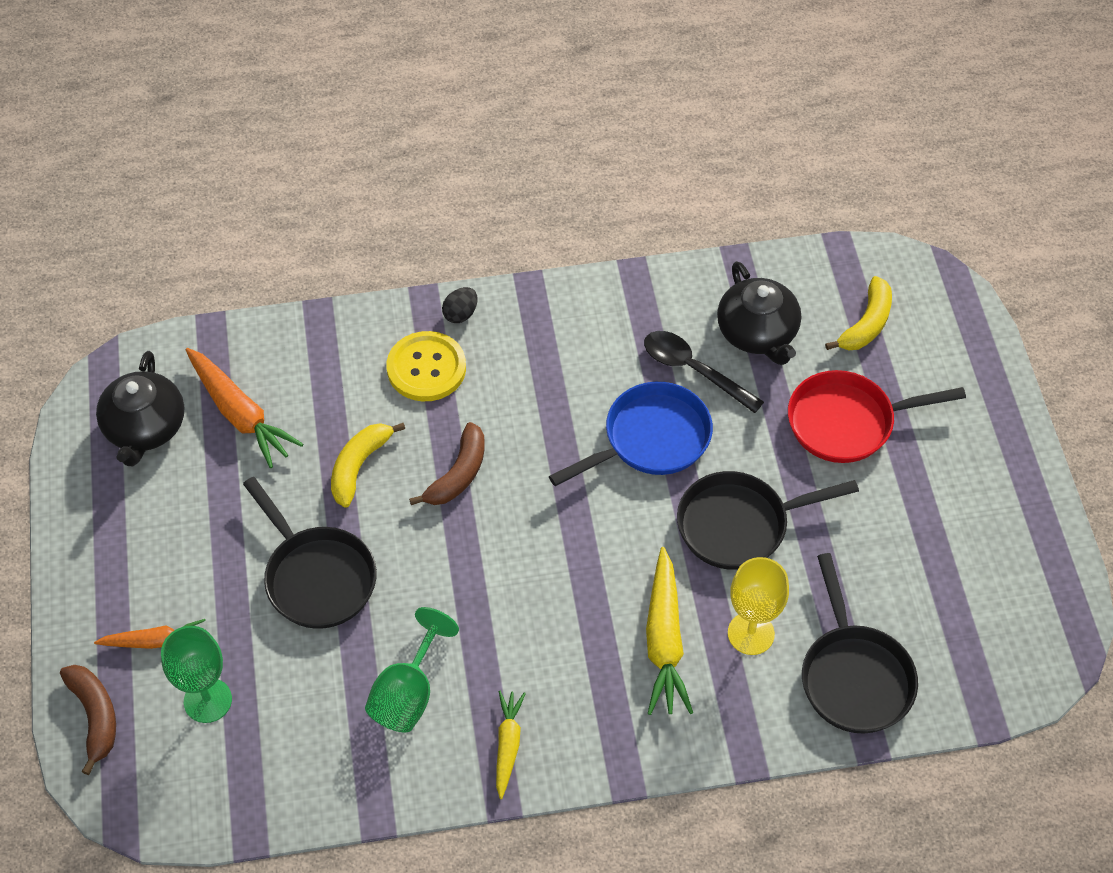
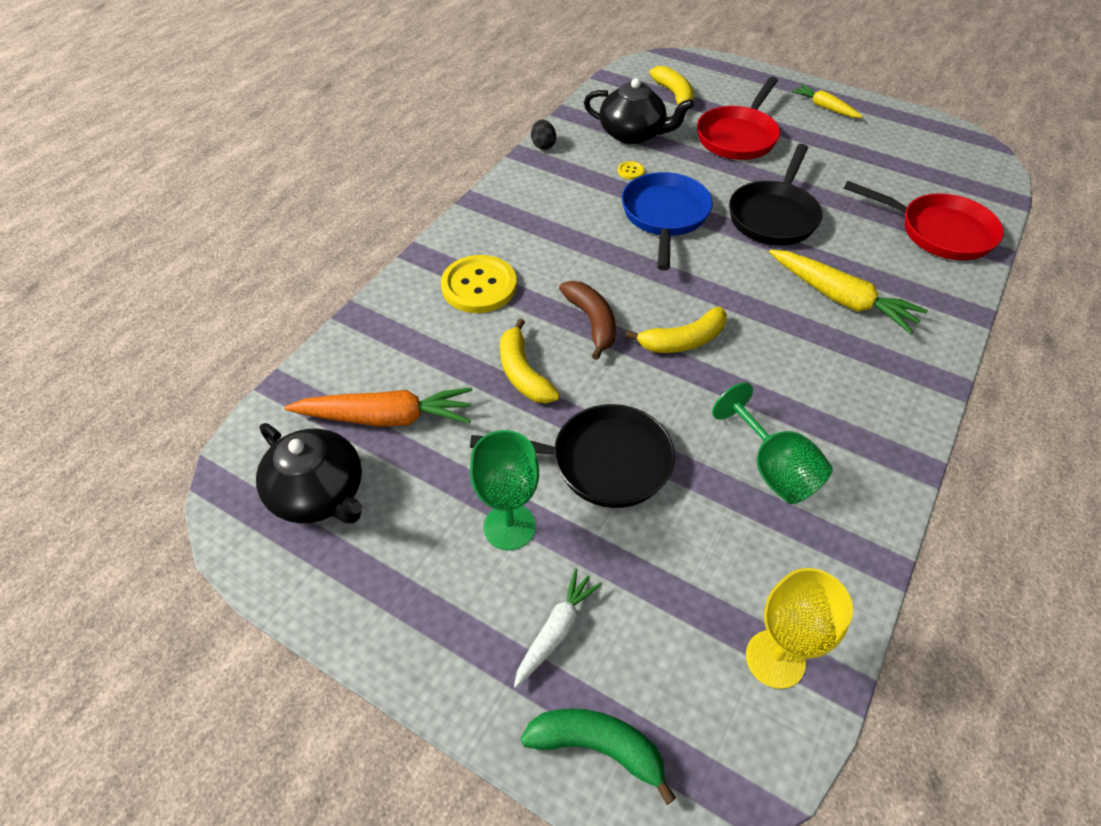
camera: 50 degrees left, 5 degrees down
brown banana [60,665,116,775] -> green banana [521,708,676,805]
orange carrot [94,619,206,649] -> white carrot [514,568,602,688]
green goblet [161,626,232,723] -> green goblet moved to [470,430,539,550]
black egg [442,287,478,323] -> black egg moved to [531,120,556,150]
yellow carrot [496,691,526,799] -> yellow carrot moved to [792,84,863,118]
black spoon [644,331,764,413] -> yellow button [618,161,645,180]
yellow goblet [728,557,789,655] -> yellow goblet moved to [746,568,853,689]
black pan [802,553,918,734] -> red pan [844,181,1004,260]
none -> yellow banana [625,307,727,353]

